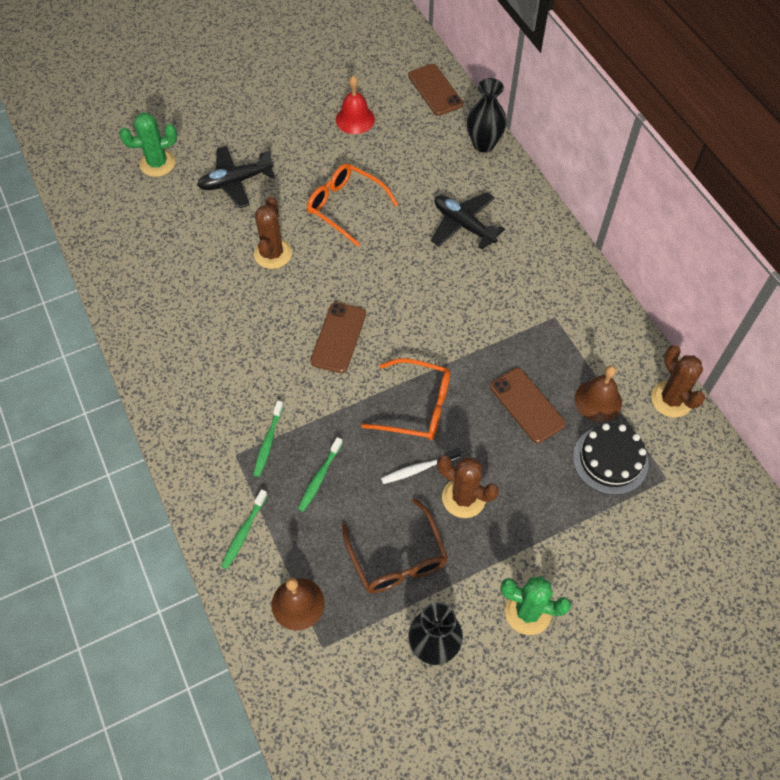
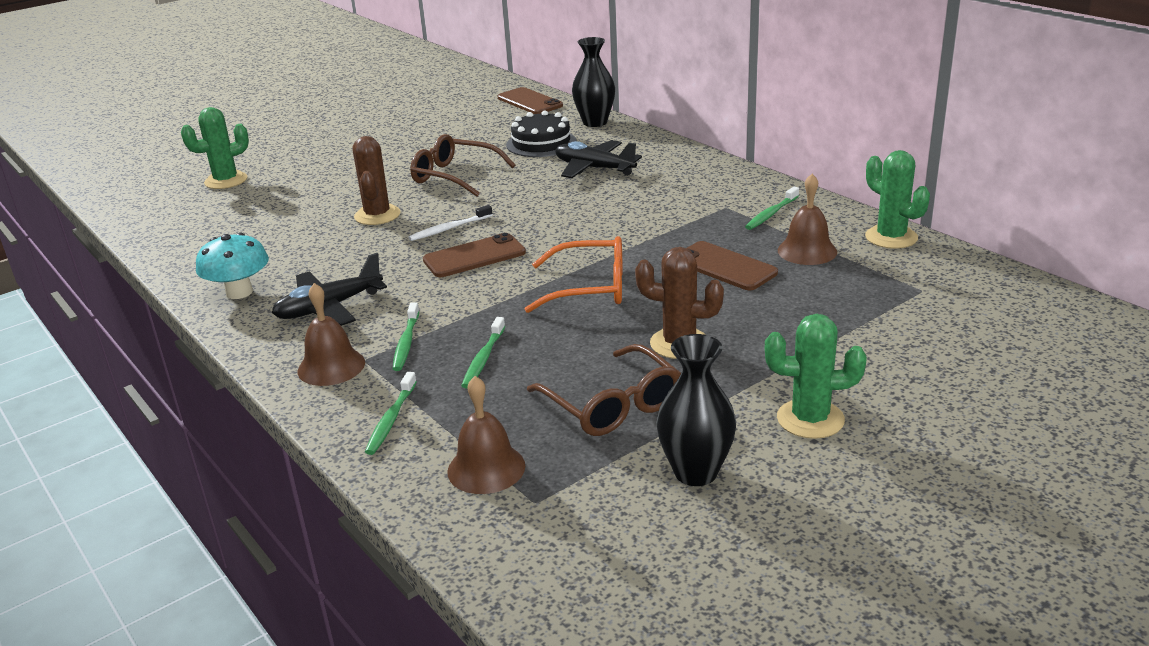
camera: 10 degrees left, 30 degrees down
black plane [197,146,275,208] -> black plane moved to [272,253,387,326]
orange glasses [307,163,398,247] -> brown glasses [410,134,515,197]
brown phone [310,302,366,373] -> brown phone turned 60 degrees clockwise [423,233,526,277]
red bell [336,76,375,134] -> none
white toothbrush [381,449,461,484] -> white toothbrush moved to [408,205,493,241]
black cake [573,423,649,495] -> black cake moved to [506,110,577,157]
brown cactus [651,345,705,418] -> green cactus [865,150,930,249]
none -> turquoise mushroom [196,233,269,299]
none -> brown bell [298,283,365,386]
none -> green toothbrush [745,187,799,230]

